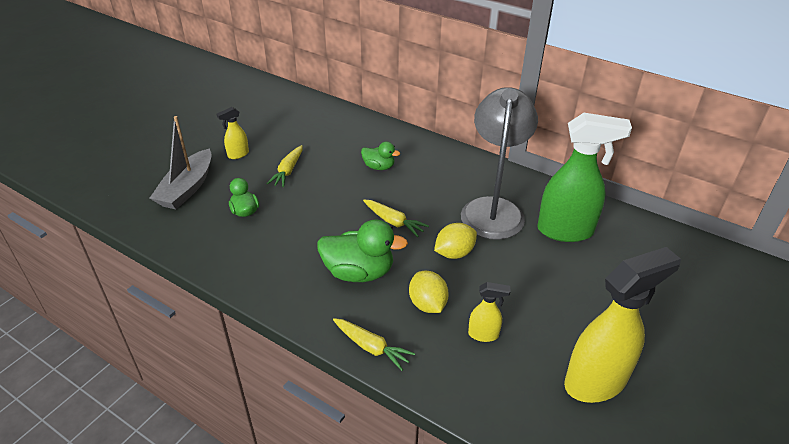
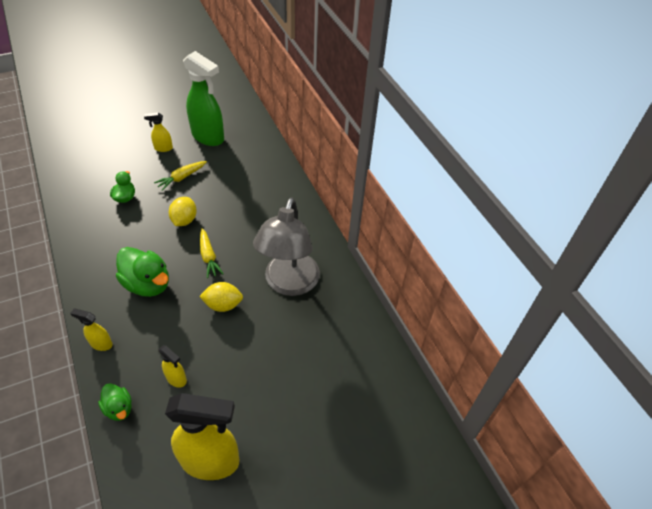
camera: 30 degrees right, 10 degrees up
grey boat [150,116,212,209] -> none
yellow carrot [333,318,415,371] -> yellow spray bottle [70,309,113,351]
green duck [361,141,400,170] -> green duck moved to [98,383,132,421]
yellow lemon [409,271,449,313] -> yellow lemon moved to [169,197,197,226]
grey lamp [461,87,538,240] -> grey lamp turned 150 degrees clockwise [253,198,320,296]
green spray bottle [537,113,632,242] -> green spray bottle moved to [183,51,224,146]

